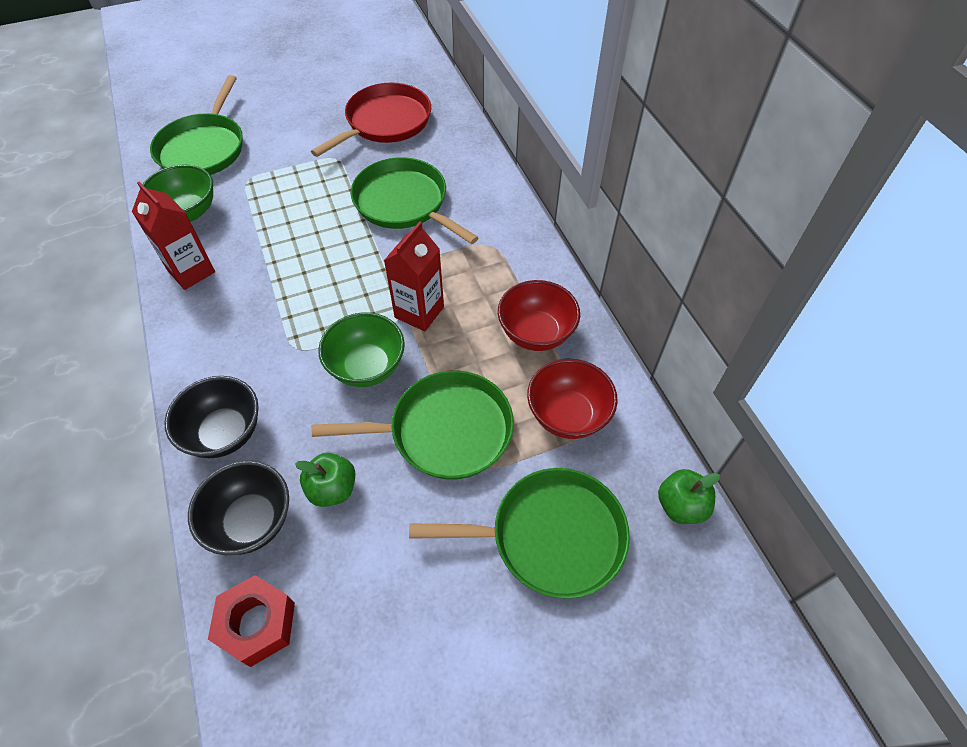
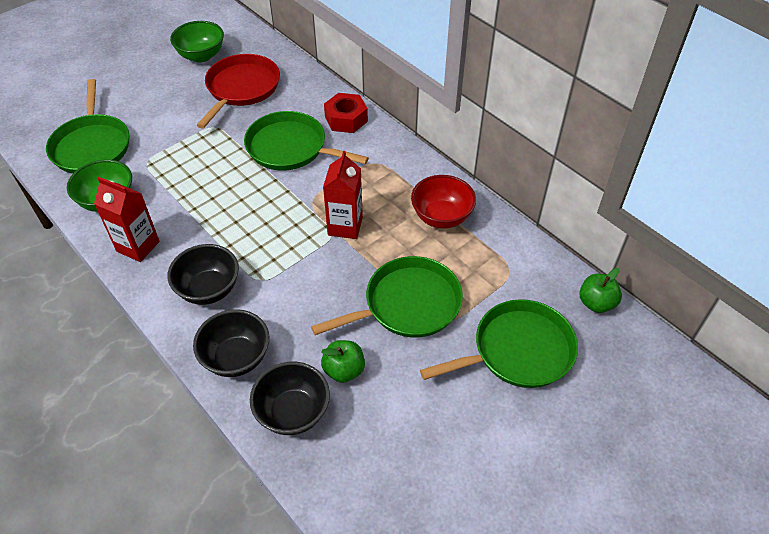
camera: 20 degrees left, 5 degrees down
red nut [208,575,295,667] -> red nut moved to [324,93,368,133]
green bowl [318,312,405,387] -> green bowl moved to [170,21,224,62]
red bowl [527,359,618,439] -> none
none -> black bowl [167,244,239,305]

